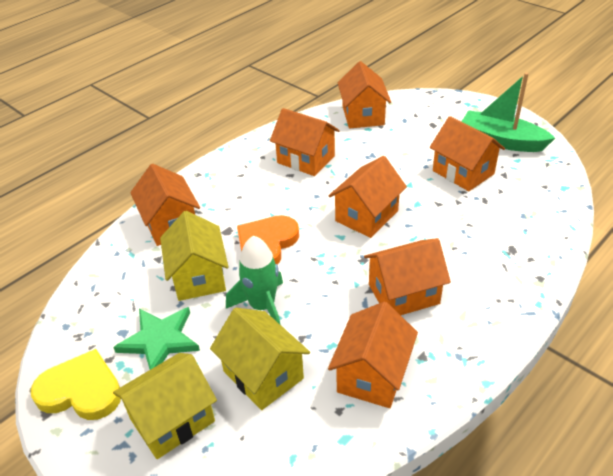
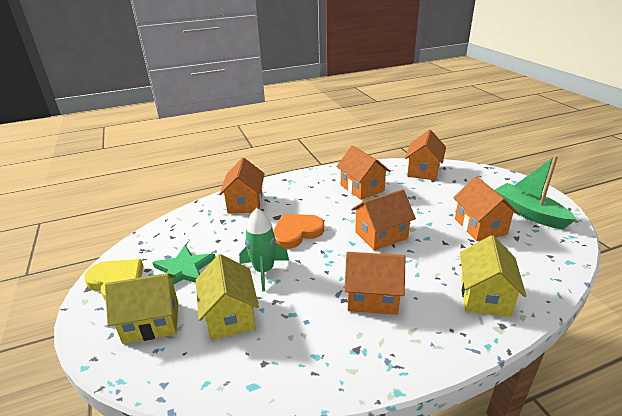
camera: 25 degrees right, 10 degrees down
yellow house [160,211,228,301] -> yellow house moved to [460,235,526,317]
orange house [328,302,418,408] -> none

